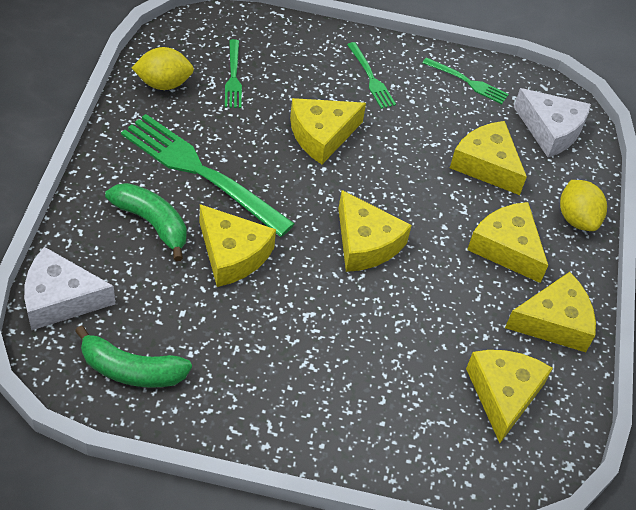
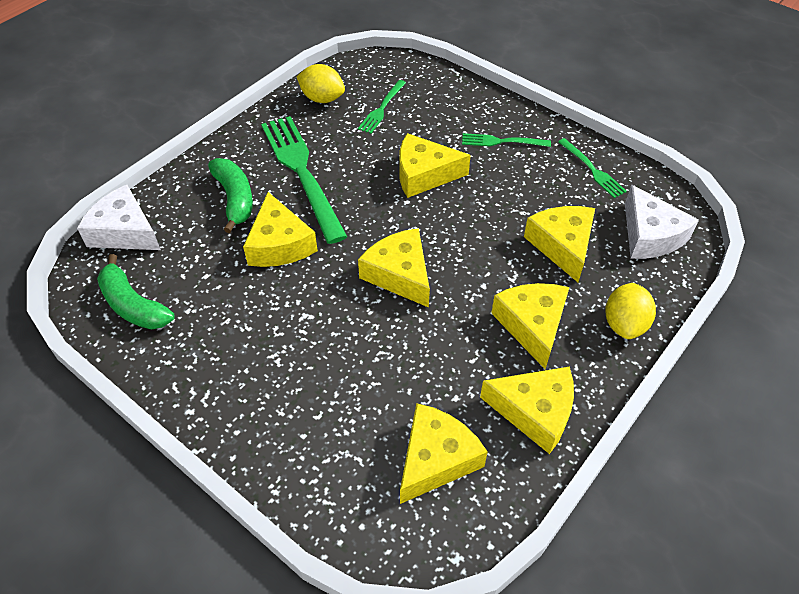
camera: 35 degrees right, 0 degrees up
yellow cheese [338,190,412,272] -> yellow cheese turned 150 degrees clockwise [358,228,430,307]
green fork [347,42,396,109] -> green fork turned 90 degrees clockwise [462,133,551,147]

